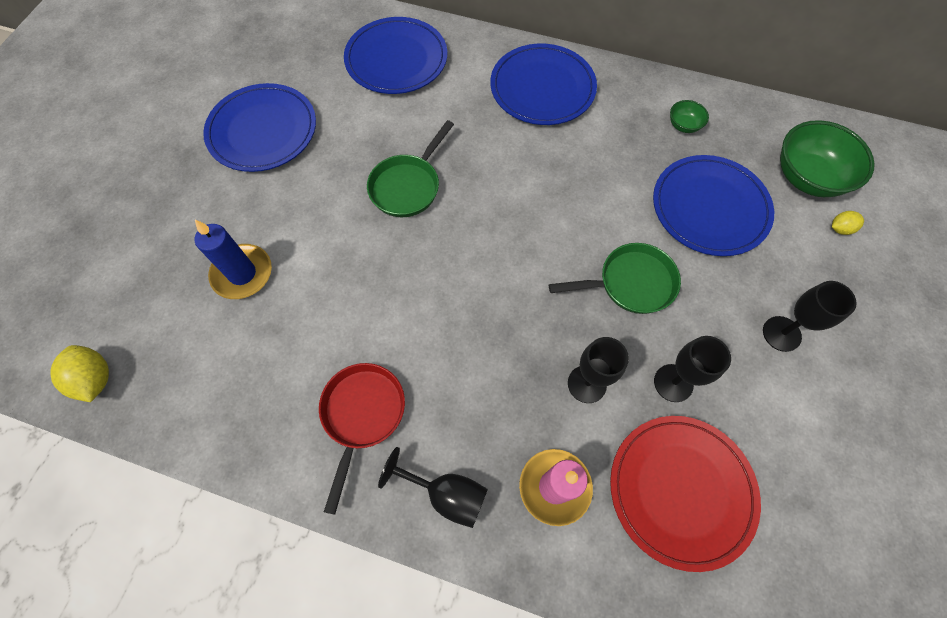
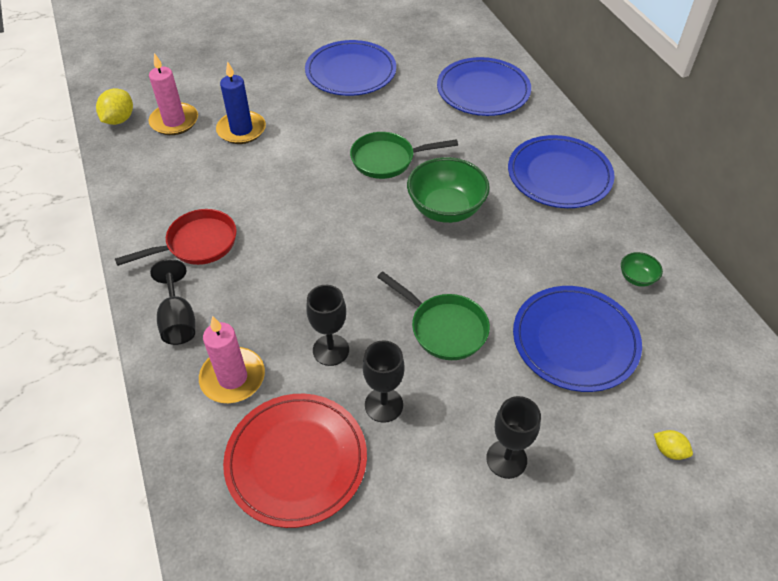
camera: 50 degrees right, 15 degrees down
green bowl [780,120,875,197] -> green bowl moved to [407,157,490,223]
none -> pink candle [149,53,198,135]

